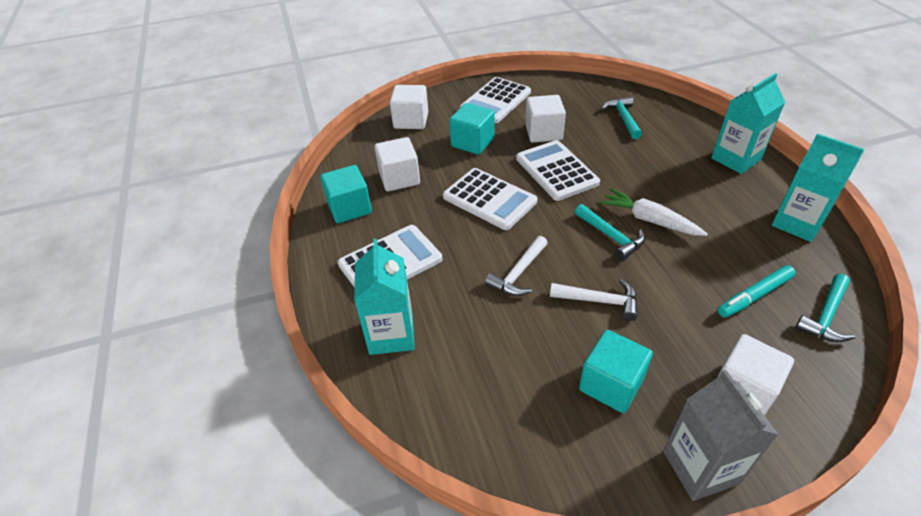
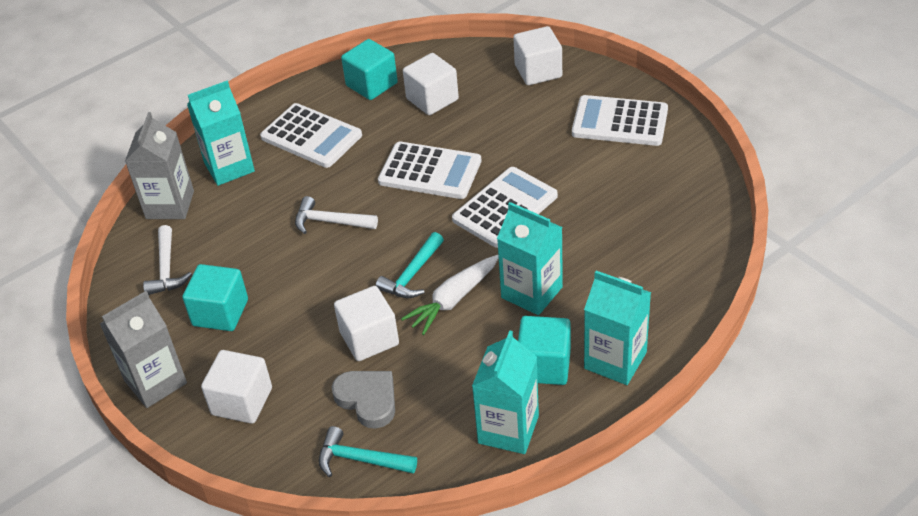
camera: 70 degrees right, 0 degrees up
white calculator [443,168,537,230] -> white calculator turned 90 degrees counterclockwise [378,142,481,199]
turquoise cube [449,103,495,155] -> turquoise cube moved to [518,316,571,385]
white cube [525,95,566,143] -> white cube moved to [334,286,399,361]
white hammer [550,279,637,321] -> white hammer moved to [143,225,192,295]
white carrot [600,188,707,236] -> white carrot turned 150 degrees counterclockwise [401,255,499,335]
turquoise hammer [601,96,642,139] -> none
turquoise marker [718,265,796,318] -> grey heart [332,371,395,429]
none -> grey carton [125,112,194,219]
none -> turquoise carton [497,202,563,315]

